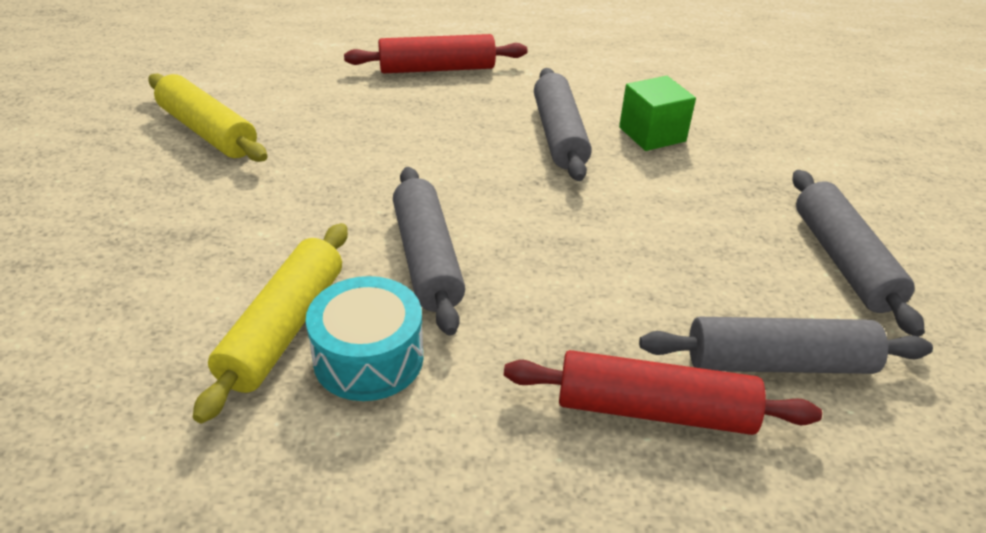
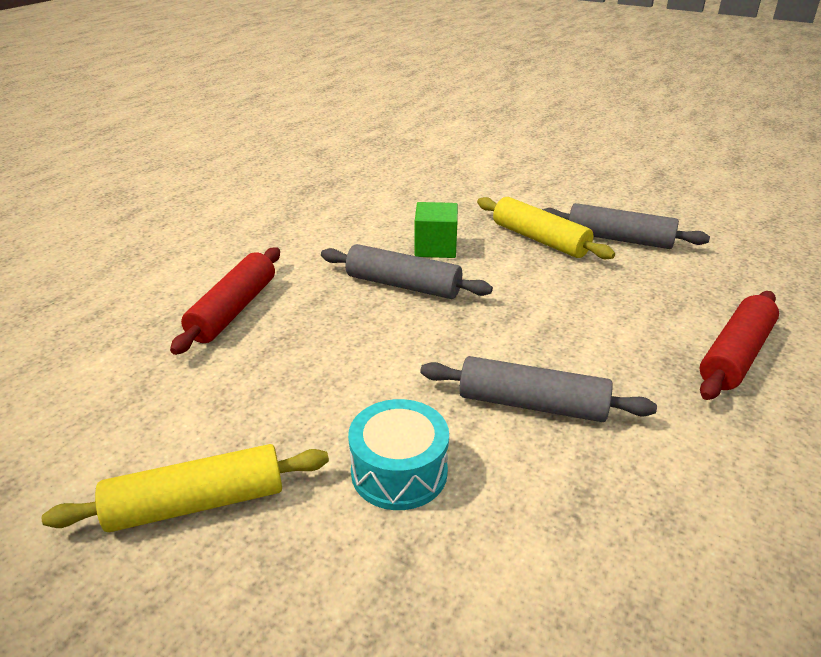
camera: 60 degrees left, 5 degrees down
yellow rolling pin [193,223,348,423] -> yellow rolling pin moved to [477,197,615,259]
turquoise drum [306,276,423,401] -> turquoise drum moved to [348,399,449,510]
grey rolling pin [639,317,933,374] -> none

